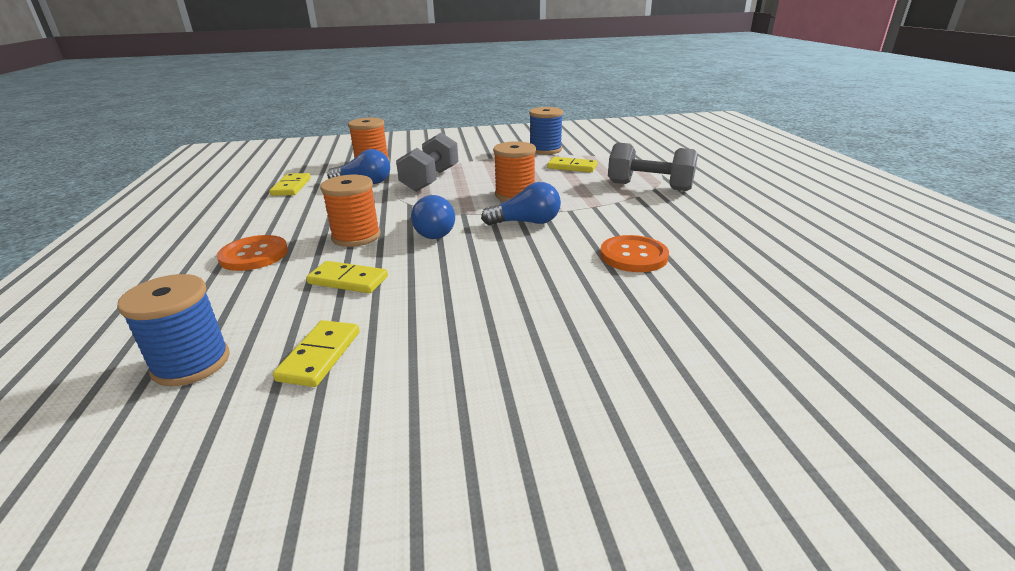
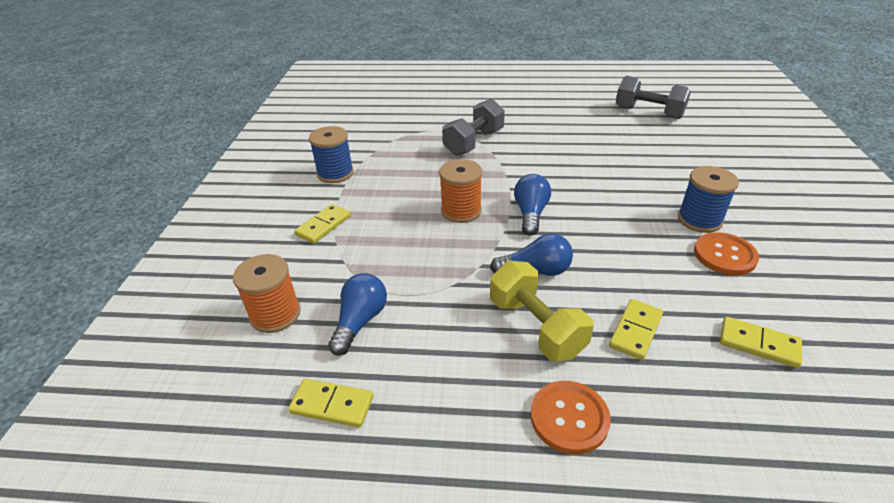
camera: 75 degrees left, 10 degrees up
blue spool [117,274,230,386] -> blue spool moved to [678,166,739,233]
orange spool [320,175,380,247] -> yellow dumbbell [490,261,594,362]
grey dumbbell [396,133,458,192] -> grey dumbbell moved to [616,76,691,119]
yellow domino [547,157,597,172] -> yellow domino moved to [294,204,351,244]
orange button [600,235,669,272] -> orange button moved to [694,232,759,275]

